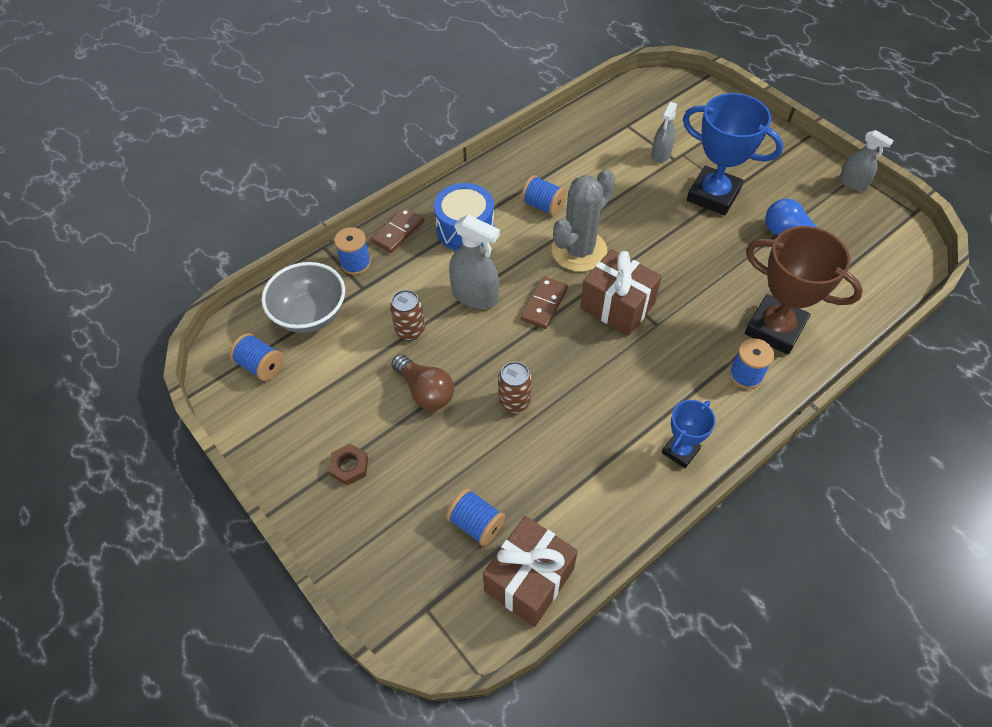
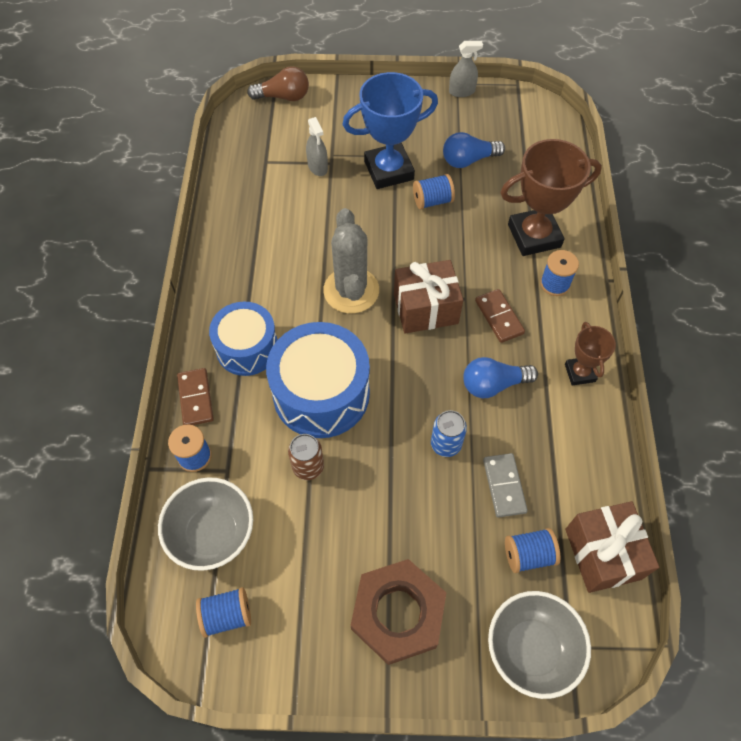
camera: 50 degrees left, 5 degrees up
brown nut [329,444,368,486] -> brown nut [351,559,446,665], size x2.30
brown light bulb [391,354,454,410] -> brown light bulb moved to [247,66,309,101]
grey spray bottle [449,215,500,309] -> blue drum [266,322,370,438]
brown can [498,361,532,413] -> blue can [431,410,467,457]
blue spool [521,175,566,216] -> blue spool moved to [413,174,455,209]
brown domino [521,277,568,329] -> brown domino moved to [475,289,525,343]
blue trophy [662,400,716,468] -> brown trophy [565,322,616,386]
none -> blue light bulb [463,357,538,398]
none -> grey domino [483,453,528,518]
none -> grey bowl [488,591,591,699]

